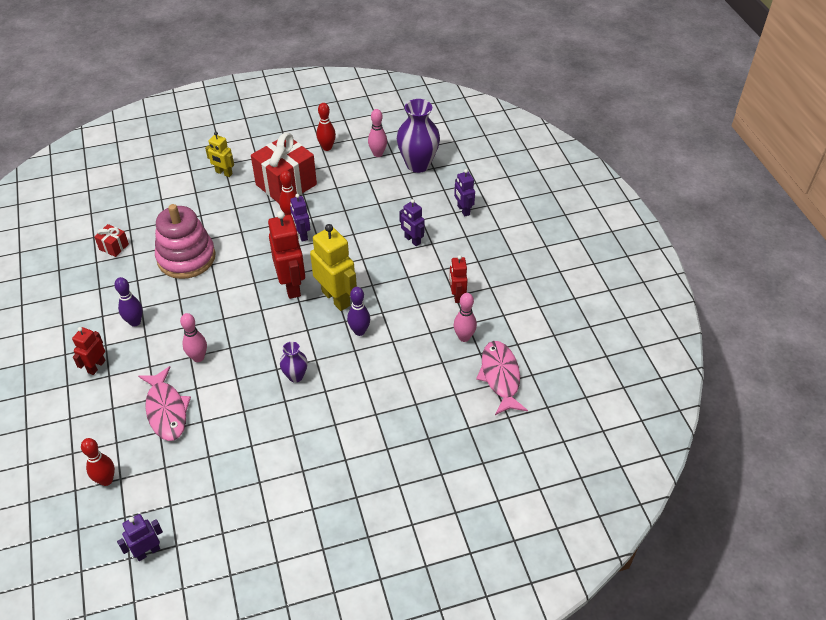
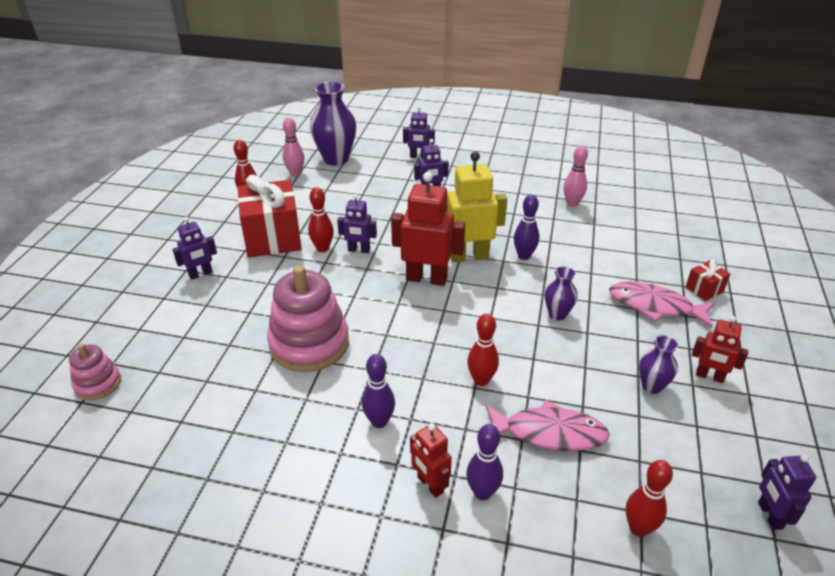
camera: 60 degrees left, 10 degrees down
red gift [94,224,129,257] -> red gift moved to [686,259,730,301]
pink bowling pin [180,313,207,362] -> red bowling pin [467,314,499,386]
yellow robot [205,132,234,177] -> purple robot [173,217,217,280]
red robot [449,255,468,303] -> red robot moved to [692,316,748,383]
pink fish [476,341,528,415] -> pink fish moved to [609,281,715,328]
none -> pink stacking toy [69,344,121,401]
none -> purple bowling pin [466,424,503,500]
none -> purple vase [639,336,678,394]

